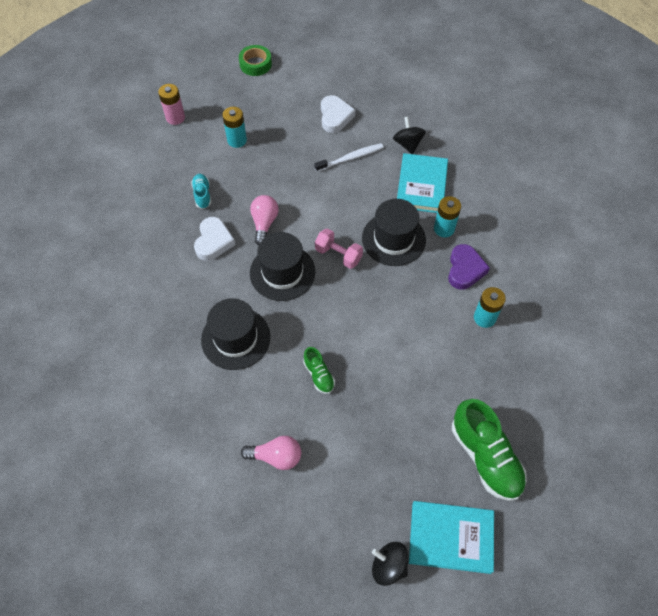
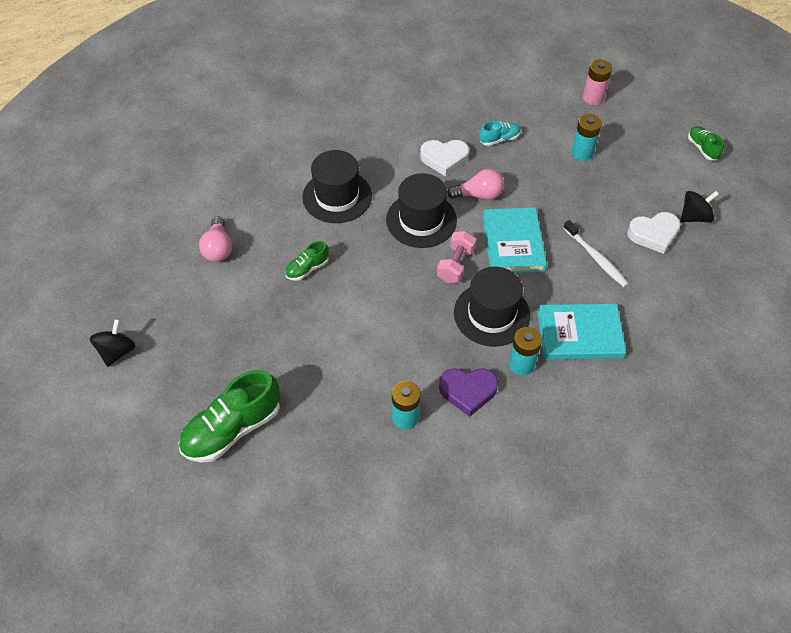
camera: 80 degrees right, 5 degrees down
green tape [239,45,272,76] -> green shoe [688,126,724,160]
black spinning top [393,117,426,154] -> black spinning top moved to [681,191,719,223]
turquoise book [409,501,494,574] -> turquoise book moved to [482,207,547,273]

